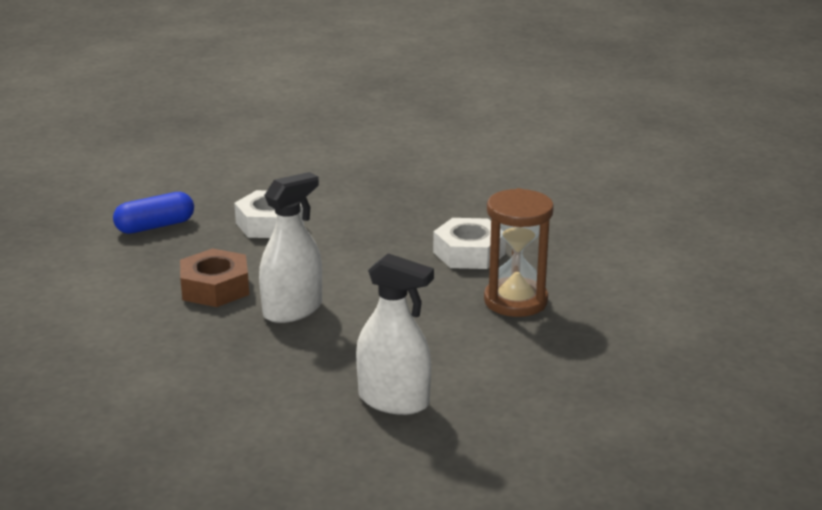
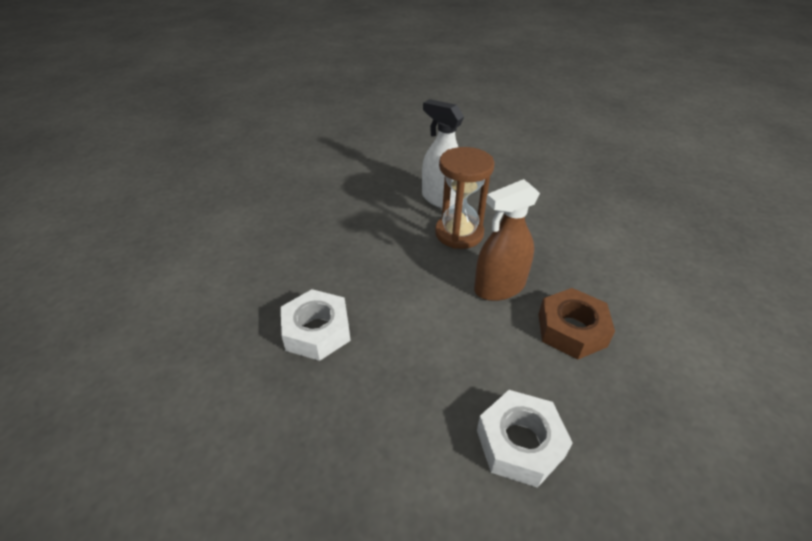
camera: 165 degrees left, 15 degrees up
blue capsule [113,192,194,234] -> none
white spray bottle [259,172,322,323] -> brown spray bottle [474,179,540,301]
brown hourglass [484,188,554,317] -> brown hourglass moved to [435,147,495,249]

